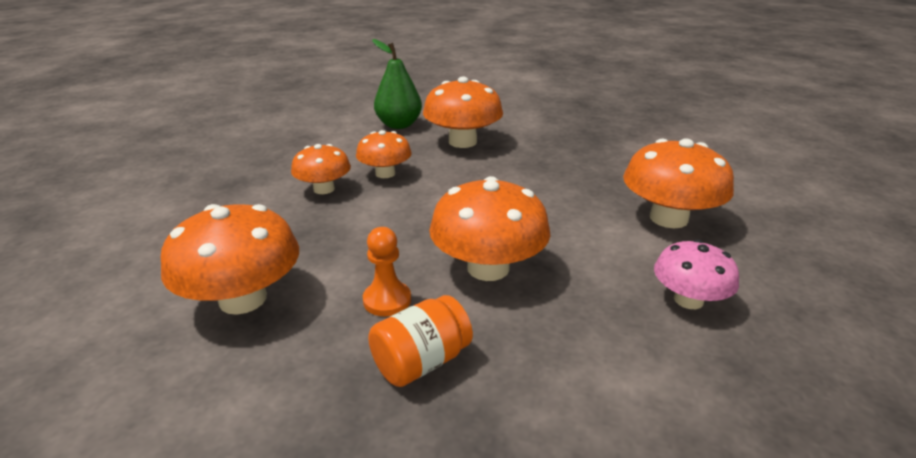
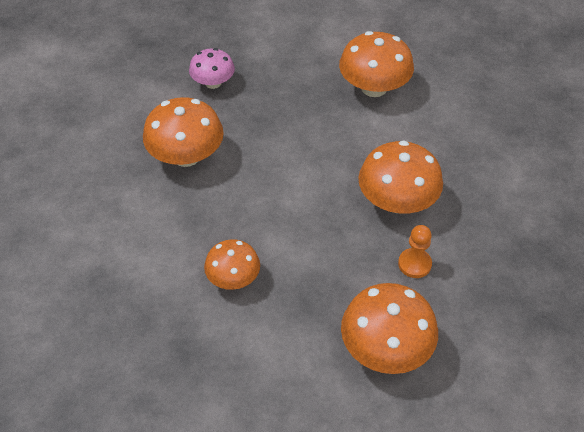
camera: 70 degrees left, 20 degrees up
orange mushroom [356,130,412,178] -> none
orange jar [368,295,473,387] -> none
green pear [372,39,422,129] -> none
pink mushroom [654,239,739,309] -> pink mushroom moved to [189,48,235,89]

